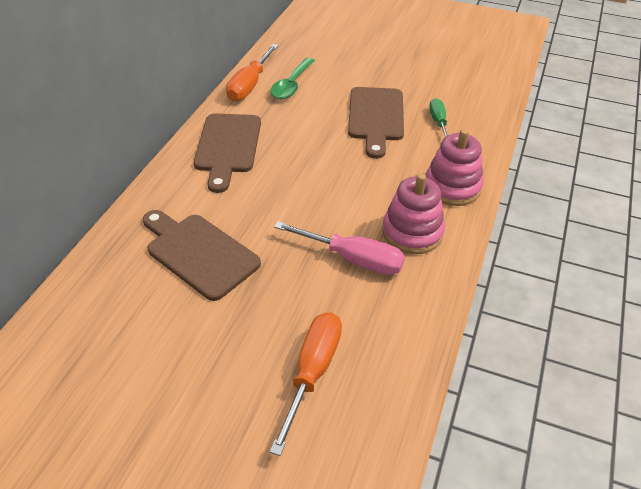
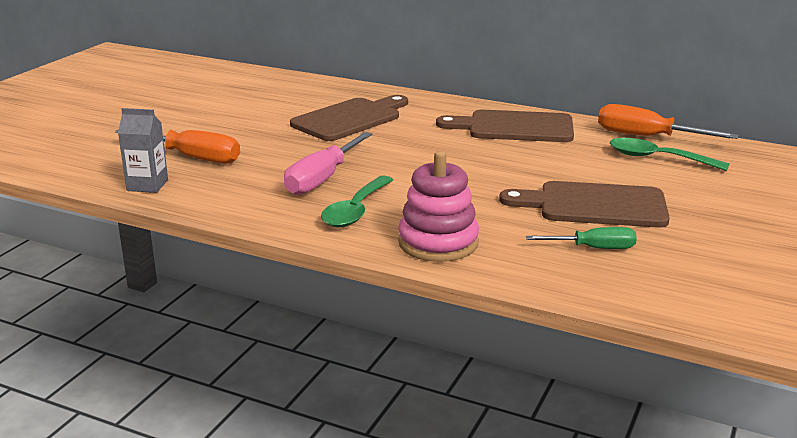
camera: 95 degrees right, 20 degrees down
pink stacking toy [382,174,445,254] -> green spoon [321,176,393,228]
none -> grey carton [118,108,168,193]

